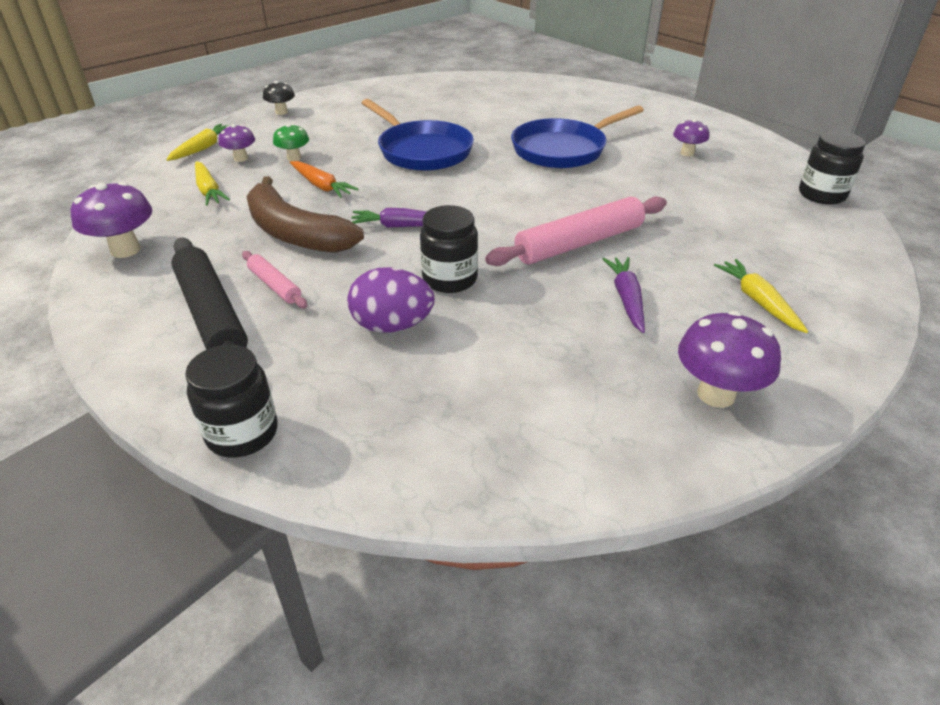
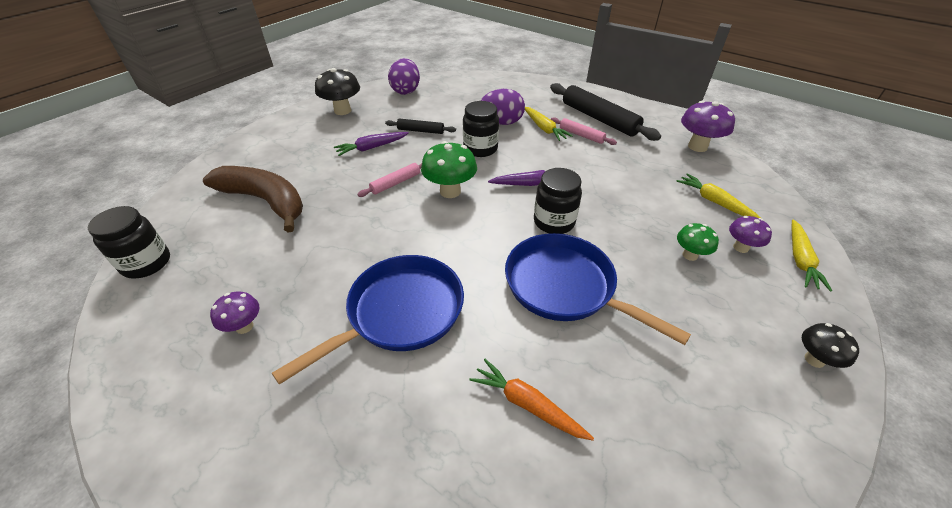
camera: 170 degrees right, 5 degrees up
black jar [185,344,277,458] -> black jar moved to [534,168,582,234]
brown banana [246,176,364,253] -> brown banana moved to [203,166,303,232]
orange carrot [290,161,359,198] -> orange carrot moved to [469,359,594,441]
pink rolling pin [485,196,667,266] -> pink rolling pin [357,163,422,197], size x0.52
purple carrot [603,257,645,333] -> purple carrot turned 75 degrees clockwise [334,132,409,156]
purple mushroom [678,311,781,408] -> black mushroom [315,68,360,115]
yellow carrot [714,259,808,333] -> yellow carrot moved to [525,107,573,141]
none -> black rolling pin [385,119,456,134]
none -> purple egg [388,58,420,95]
none -> green mushroom [421,141,477,198]

